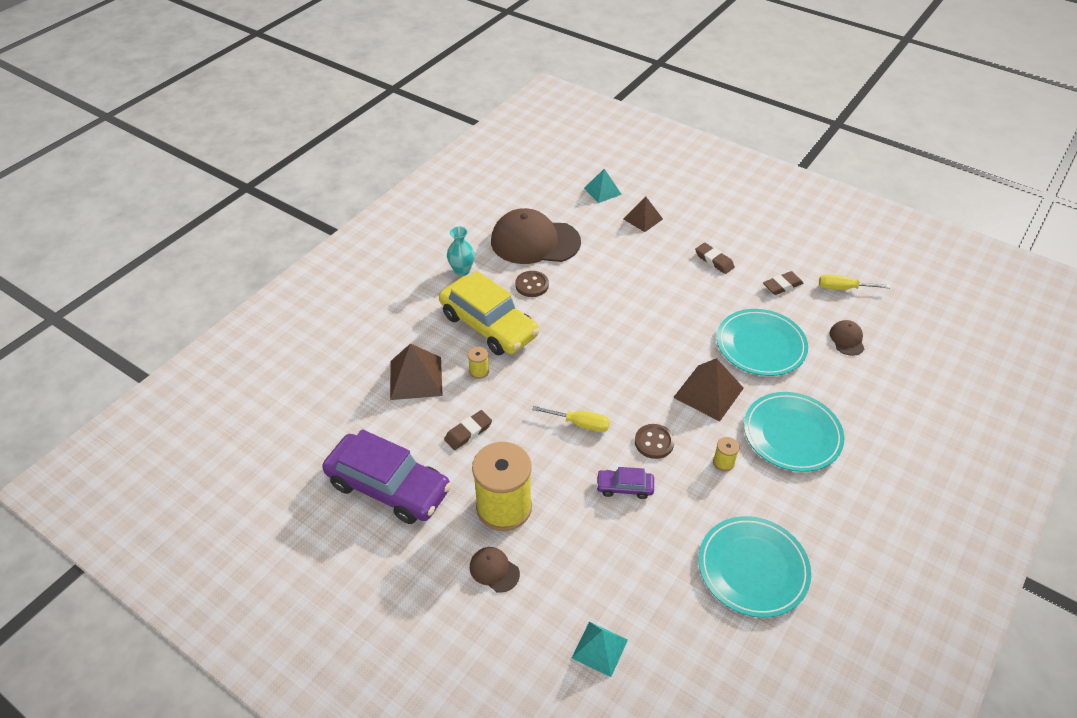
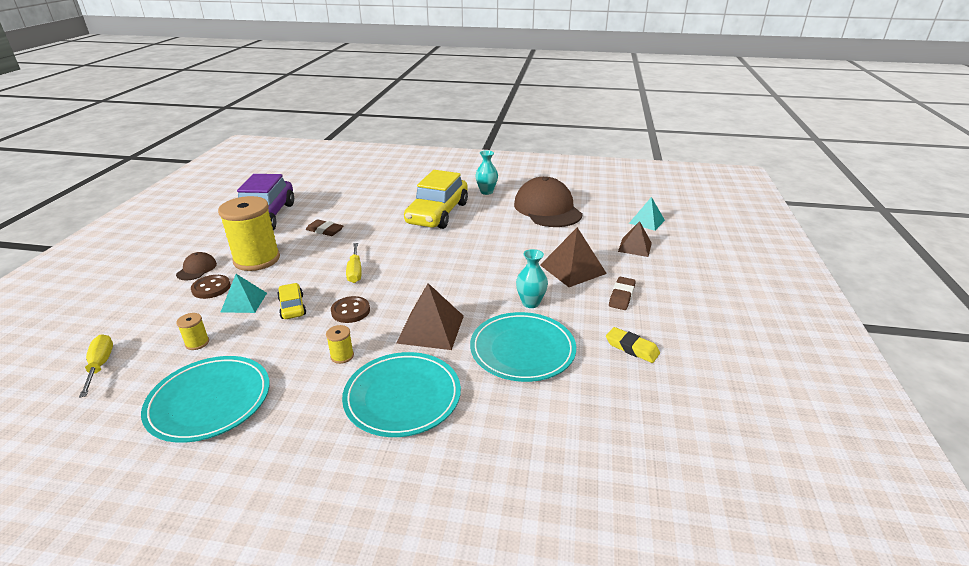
camera: 65 degrees right, 15 degrees down
brown pyramid [390,343,443,400] -> brown pyramid moved to [540,227,607,287]
yellow spool [468,347,489,379] -> yellow spool moved to [176,313,209,350]
brown button [515,271,549,297] -> brown button moved to [191,275,231,299]
turquoise pyramid [572,622,628,677] -> turquoise pyramid moved to [221,274,267,313]
purple car [596,467,654,499] -> yellow car [277,283,306,319]
brown eraser [763,271,803,295] -> yellow eraser [606,327,660,363]
yellow screwdriver [819,274,890,290] -> yellow screwdriver moved to [79,334,113,398]
brown cap [829,320,864,356] -> none
none -> turquoise vase [516,249,548,308]

